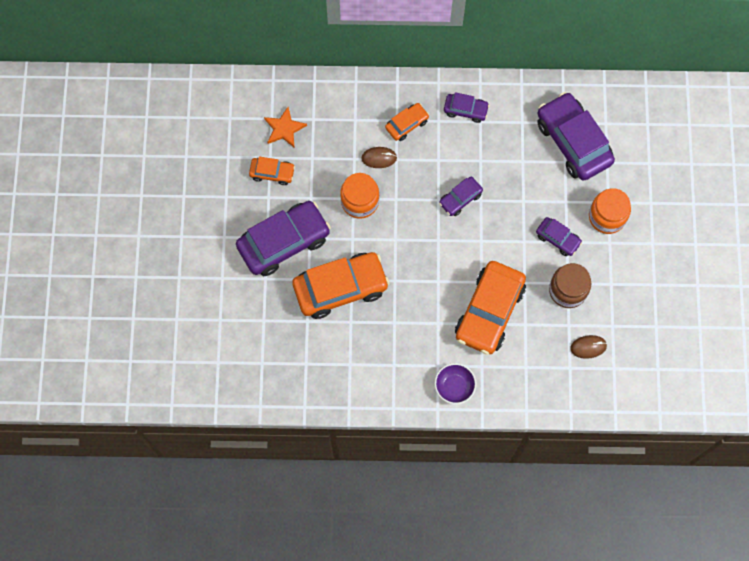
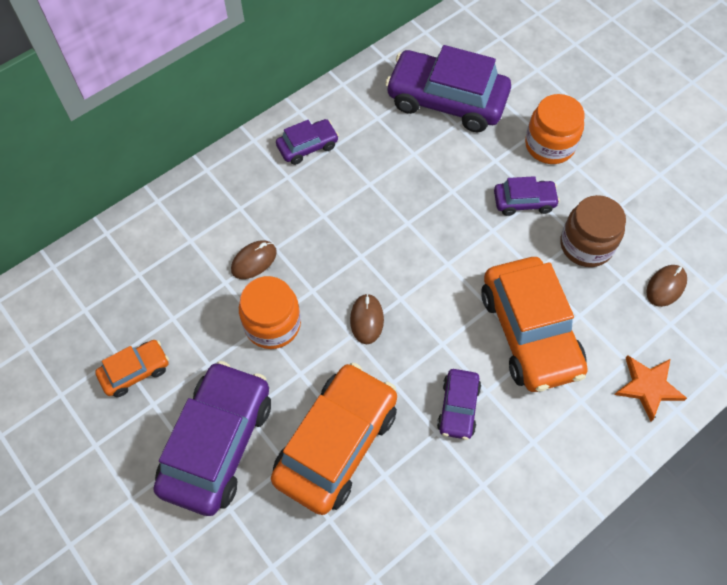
camera: 40 degrees left, 10 degrees down
orange star [264,107,307,147] -> orange star moved to [614,355,687,422]
orange car [385,103,429,141] -> none
purple bowl [435,363,476,404] -> none
purple car [439,177,483,216] -> purple car moved to [437,369,481,440]
none -> brown mouse [350,294,384,344]

